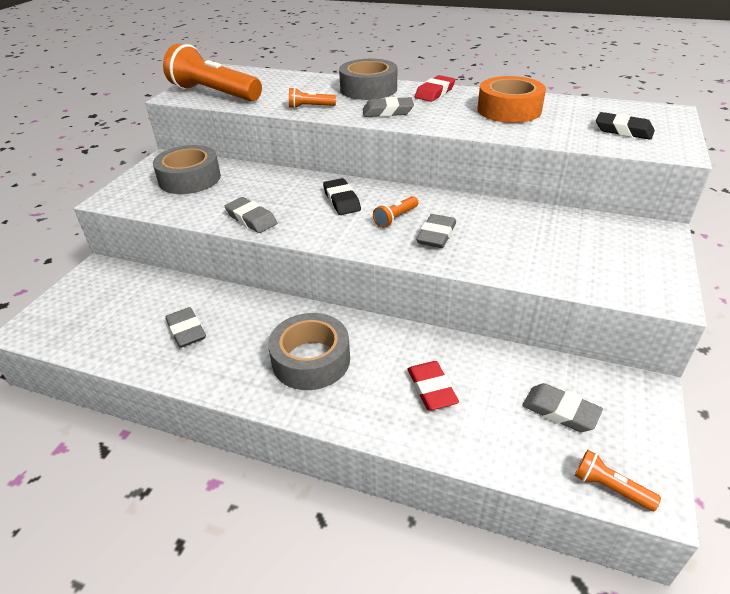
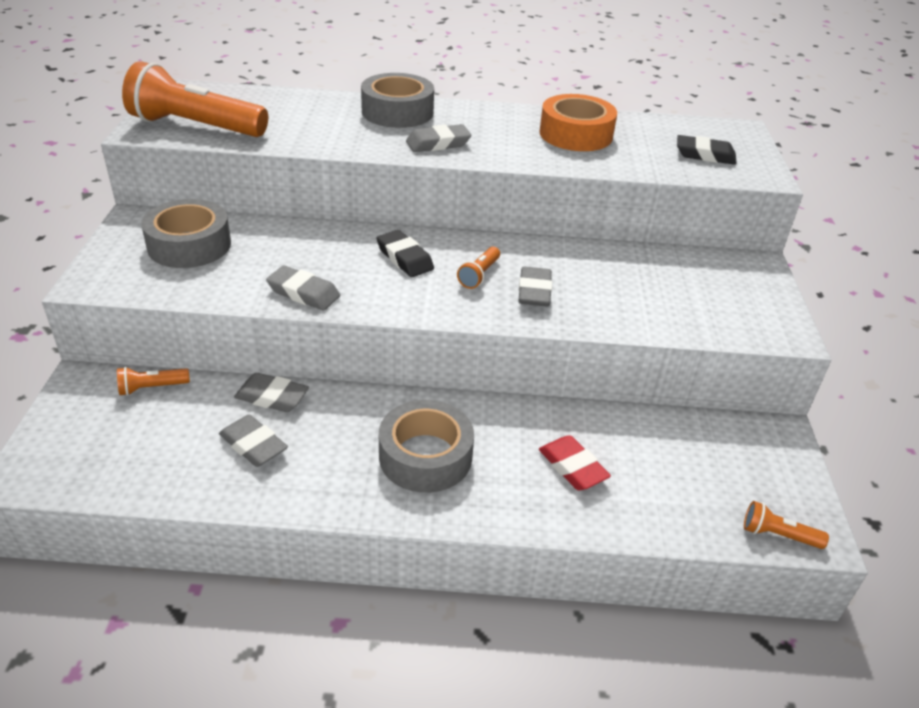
camera: 20 degrees left, 0 degrees up
orange flashlight [289,87,336,109] -> orange flashlight moved to [117,367,190,396]
red eraser [415,75,455,102] -> none
grey eraser [522,383,603,432] -> grey eraser moved to [234,373,309,412]

